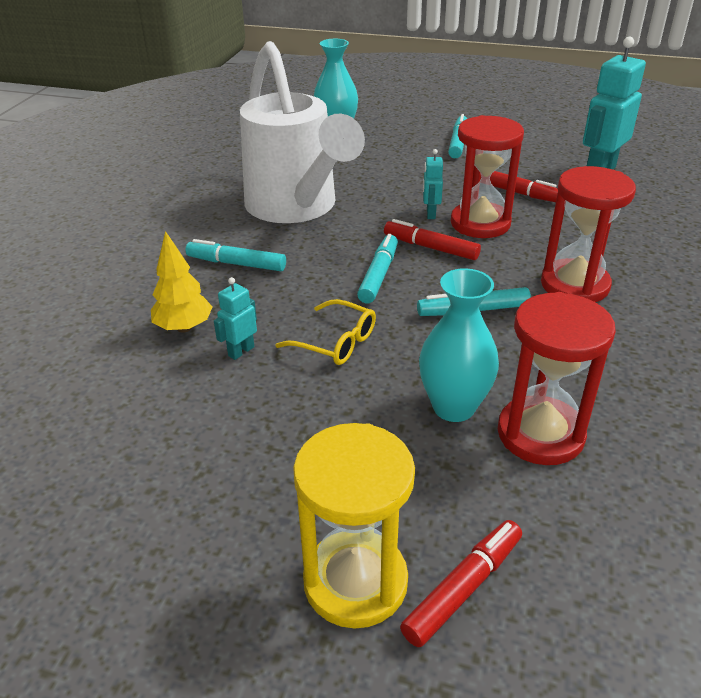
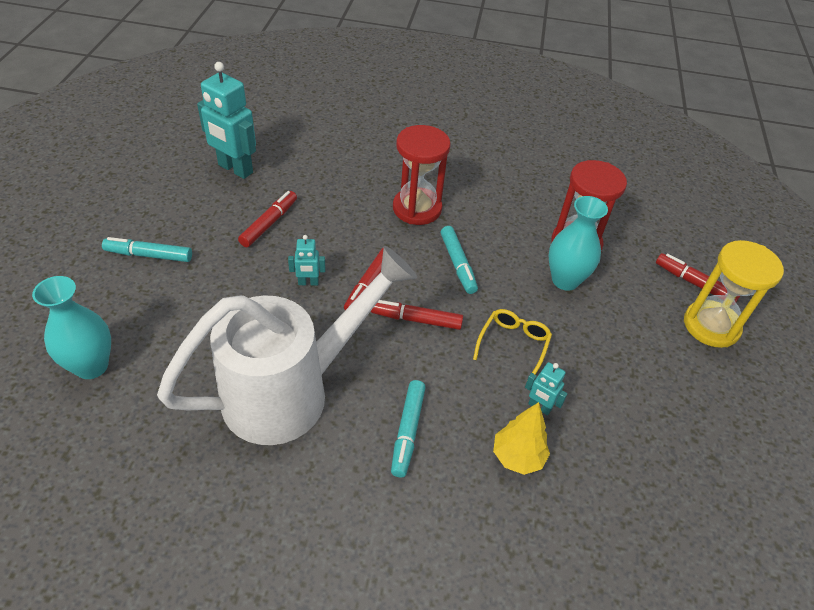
camera: 100 degrees left, 10 degrees up
turquoise marker [357,234,398,303] -> red marker [371,300,463,330]
red hourglass [451,115,524,238] -> none

